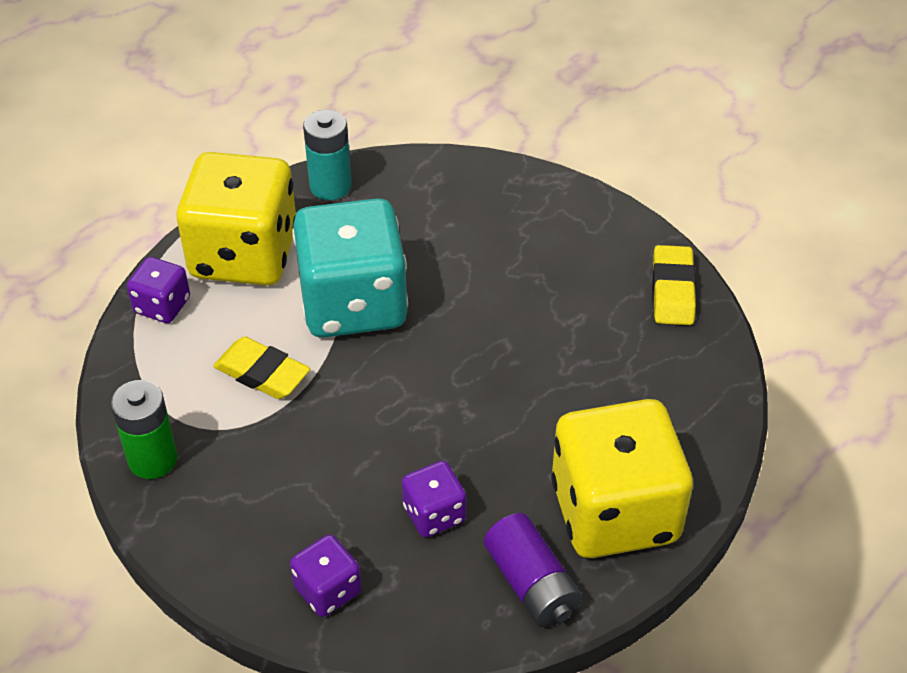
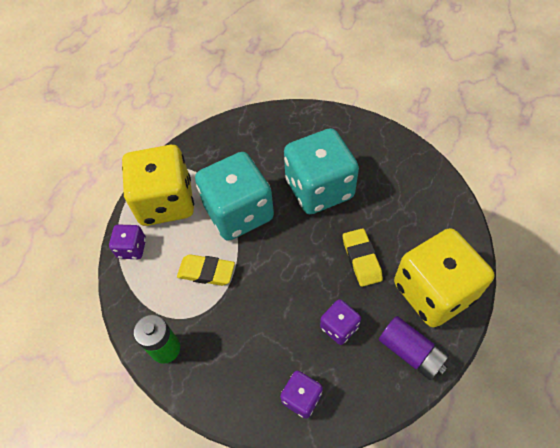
camera: 15 degrees left, 10 degrees up
turquoise battery [303,110,352,200] -> none
yellow eraser [652,245,696,325] -> yellow eraser moved to [343,228,383,287]
none -> turquoise dice [284,128,359,214]

